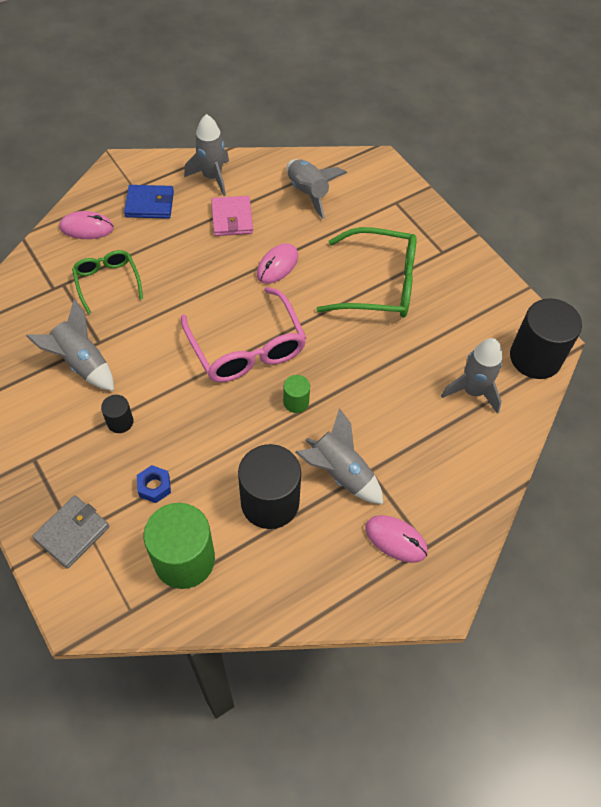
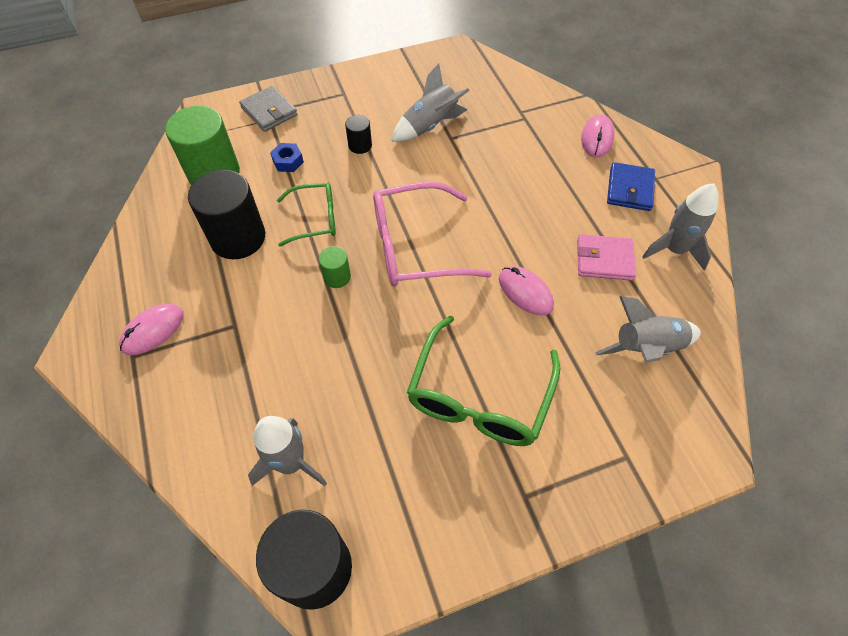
camera: 105 degrees right, 0 degrees up
green glasses [72,250,143,314] -> green glasses moved to [277,183,336,247]
grey rocket [295,408,383,504] -> none

